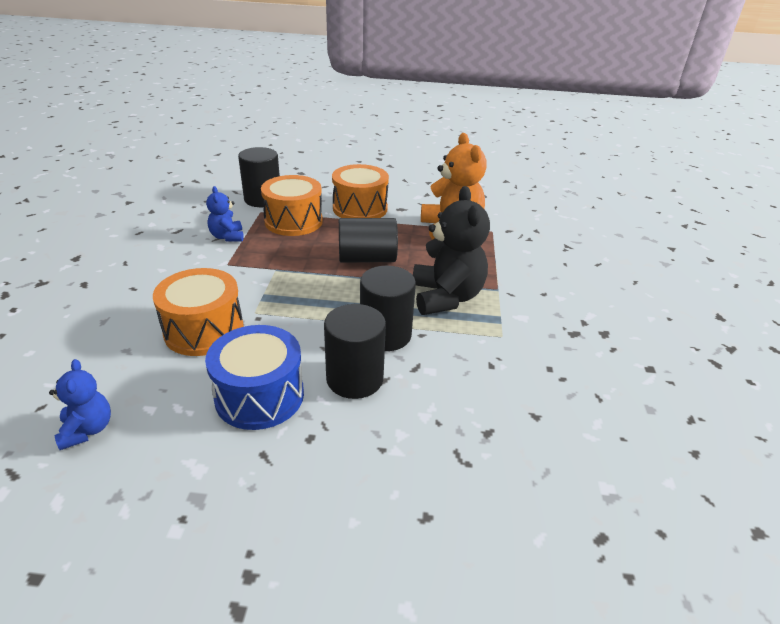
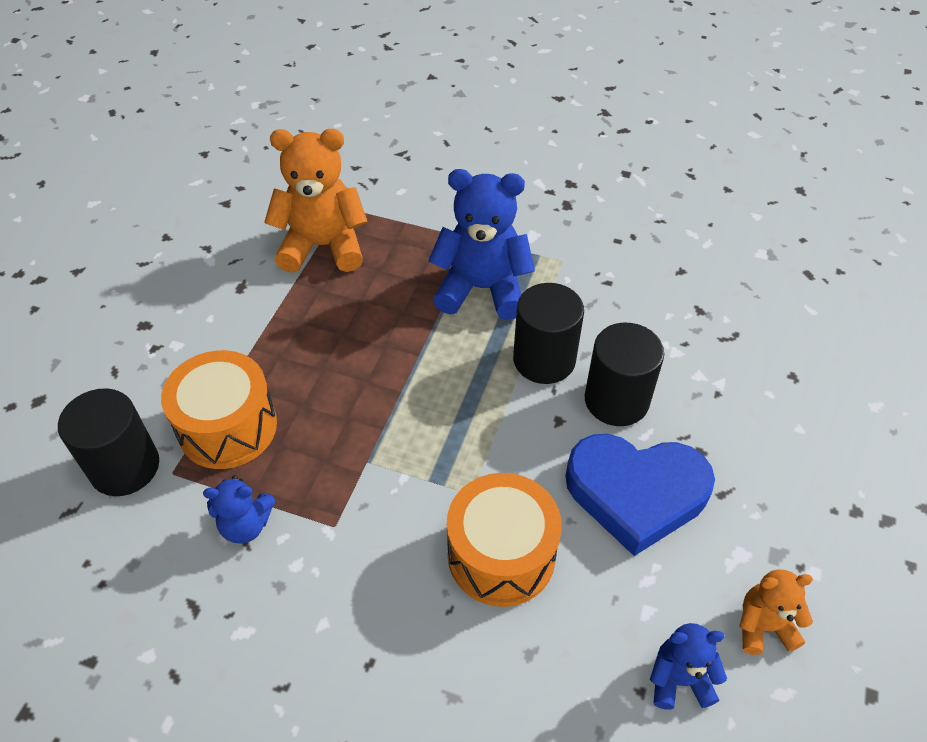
camera: 75 degrees left, 15 degrees up
blue drum [205,325,304,430] -> blue heart [565,434,715,556]
orange drum [332,164,389,218] -> none
black cylinder [339,218,398,263] -> none
black teddy bear [413,186,490,315] -> blue teddy bear [428,169,535,320]
none -> orange teddy bear [739,569,813,655]

